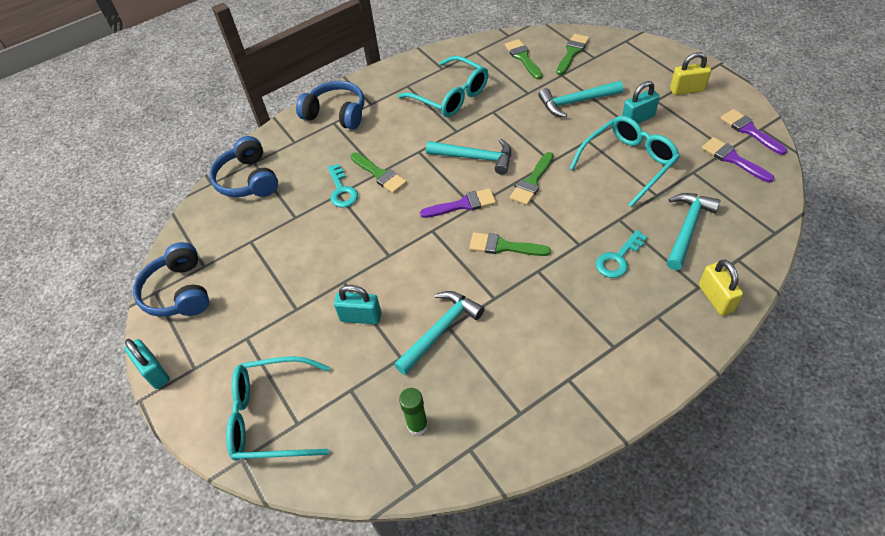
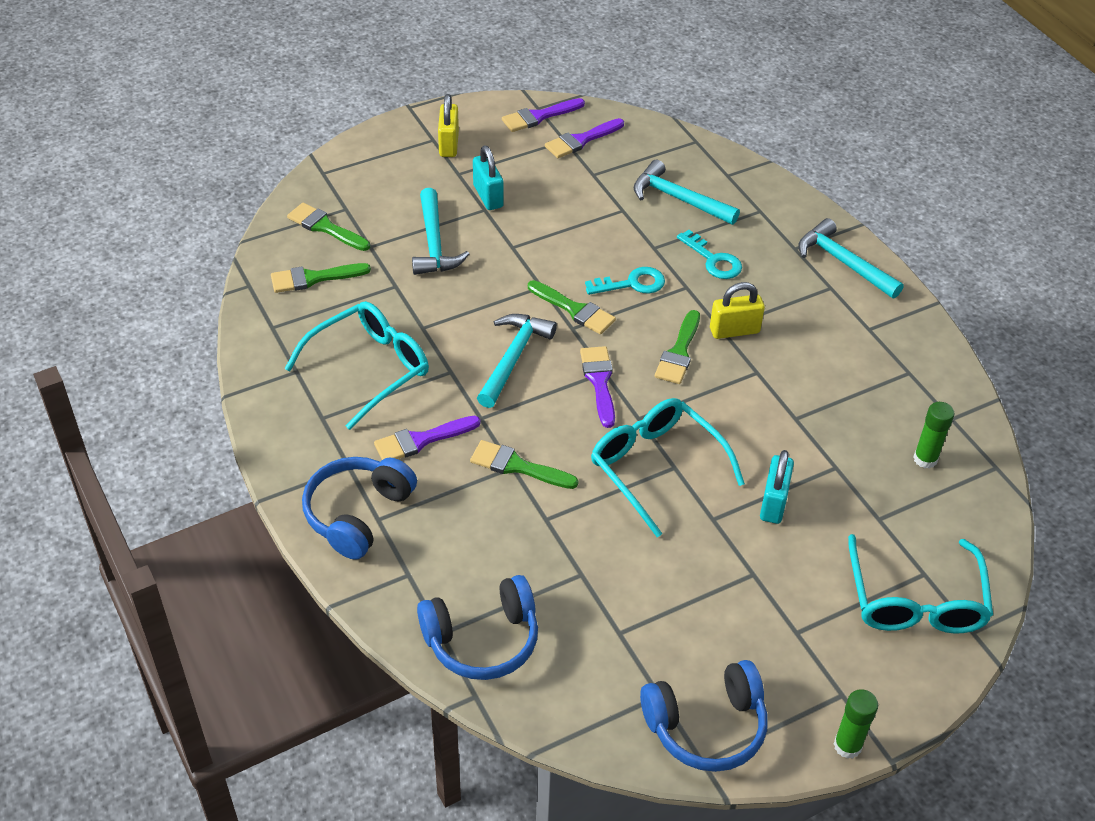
camera: 90 degrees left, 5 degrees down
turquoise padlock [125,339,170,389] -> green glue stick [834,689,878,759]
turquoise key [328,164,358,208] -> turquoise key moved to [585,267,665,295]
green brush [350,152,407,193] -> green brush turned 120 degrees counterclockwise [470,440,578,489]
turquoise hammer [394,291,484,375] -> turquoise hammer moved to [798,218,904,298]
turquoise glasses [569,116,680,207] -> turquoise glasses moved to [591,398,745,537]
yellow padlock [699,259,743,316] -> yellow padlock moved to [710,282,765,339]
none -> purple brush [374,416,481,460]

